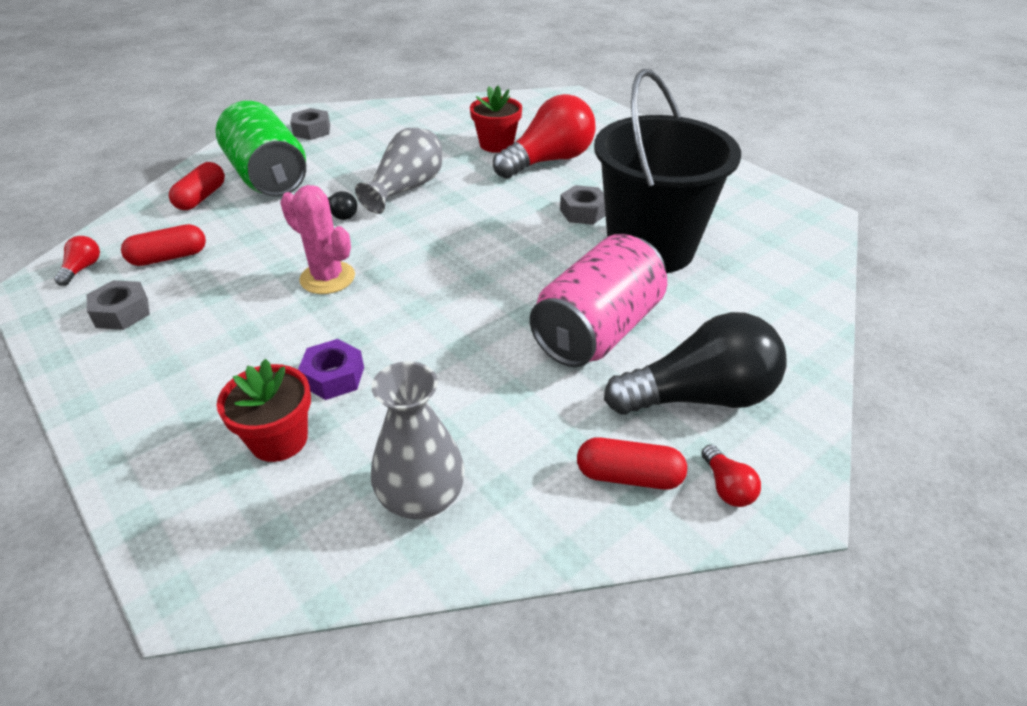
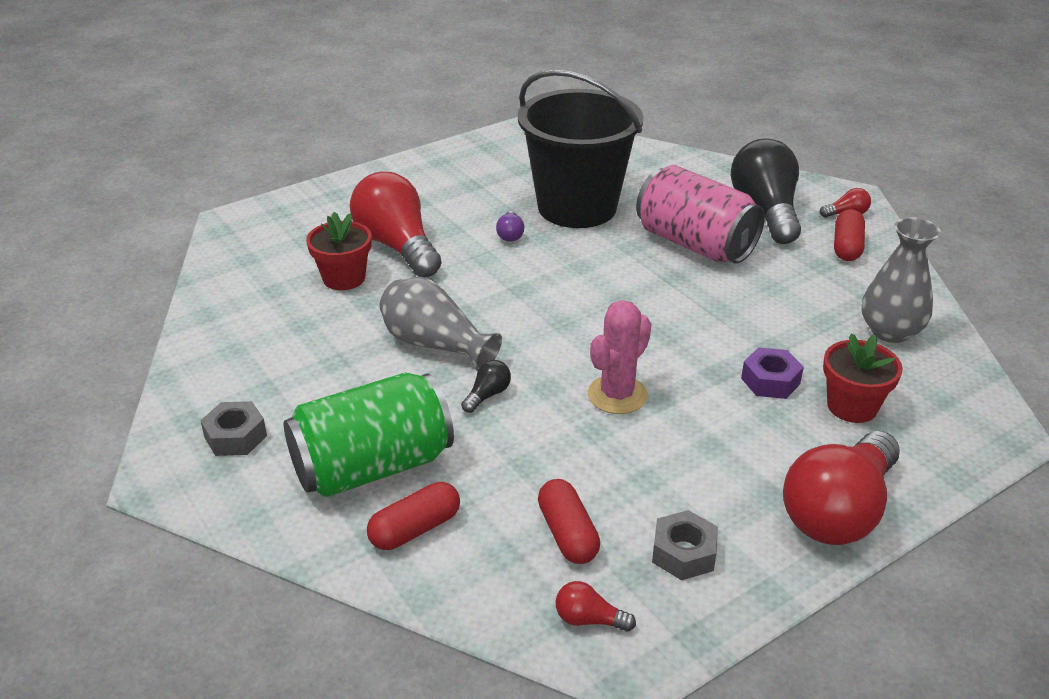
camera: 85 degrees left, 5 degrees down
red capsule [169,162,225,210] -> red capsule turned 60 degrees counterclockwise [367,482,460,550]
grey nut [560,185,605,225] -> purple light bulb [496,211,524,242]
none -> red light bulb [783,431,900,545]

